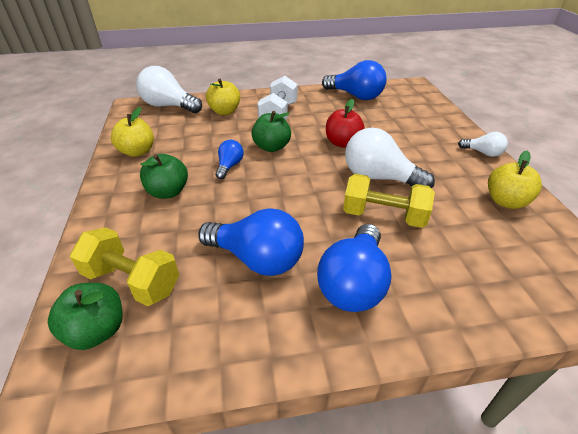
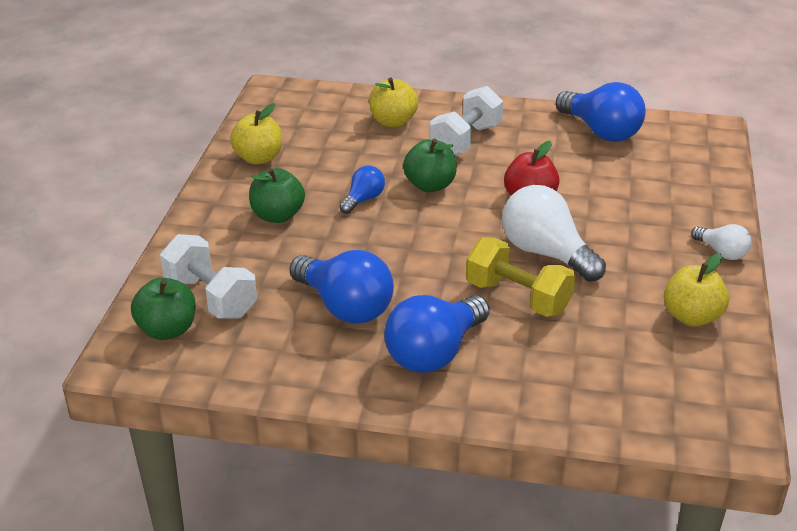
camera: 20 degrees right, 5 degrees down
yellow dumbbell [70,227,179,306] -> white dumbbell [160,234,257,318]
white light bulb [136,66,202,113] -> none

